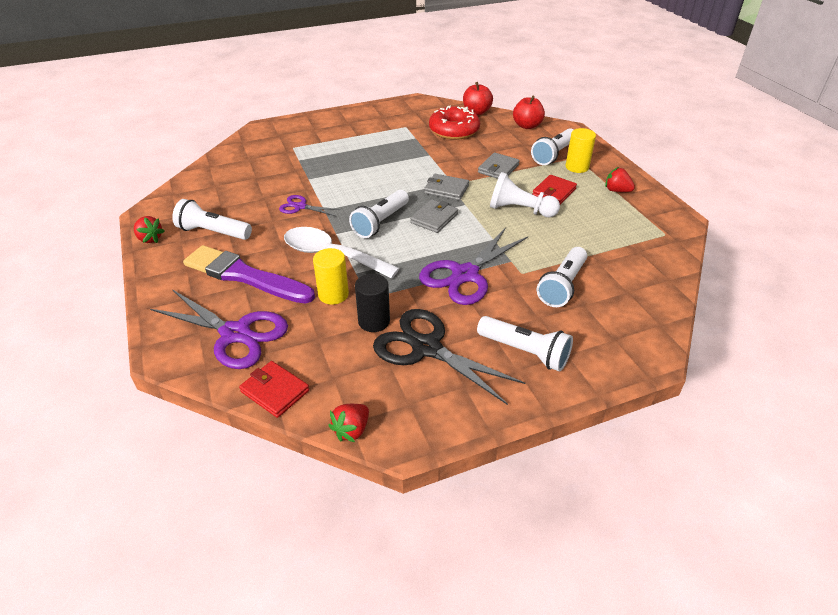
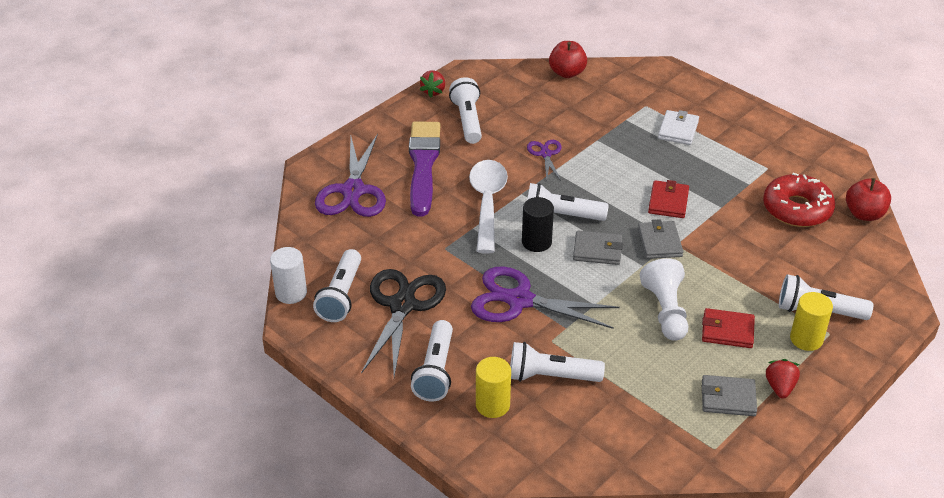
camera: 65 degrees right, 0 degrees up
red wallet [239,361,309,418] -> red wallet moved to [648,180,689,218]
yellow cylinder [313,248,349,305] -> yellow cylinder moved to [476,357,511,418]
red strawberry [328,404,369,442] -> white cylinder [270,247,307,304]
black cylinder [355,274,390,332] -> black cylinder moved to [522,197,554,252]
grey wallet [478,153,520,179] -> grey wallet moved to [702,375,757,416]
red apple [513,96,545,129] -> red apple moved to [549,41,587,78]
none -> white flashlight [313,249,361,322]
none -> white wallet [658,110,699,145]

